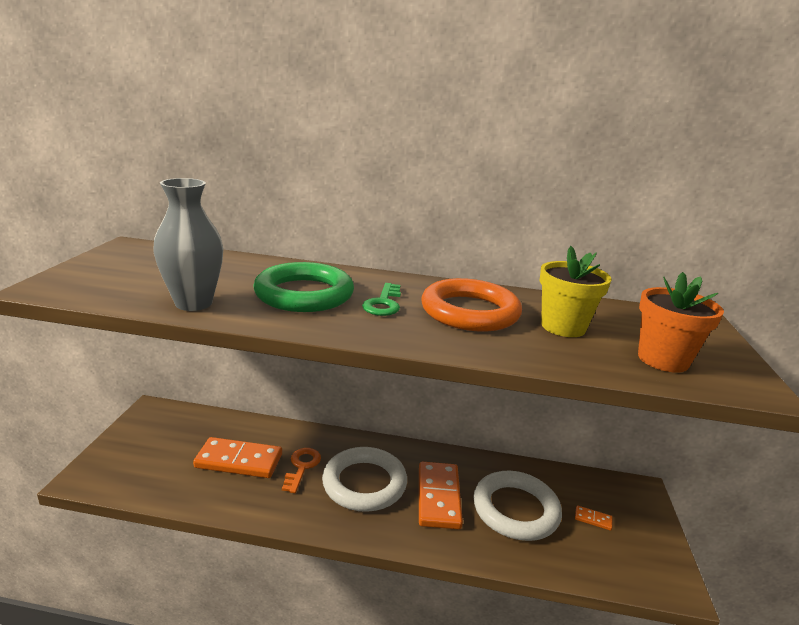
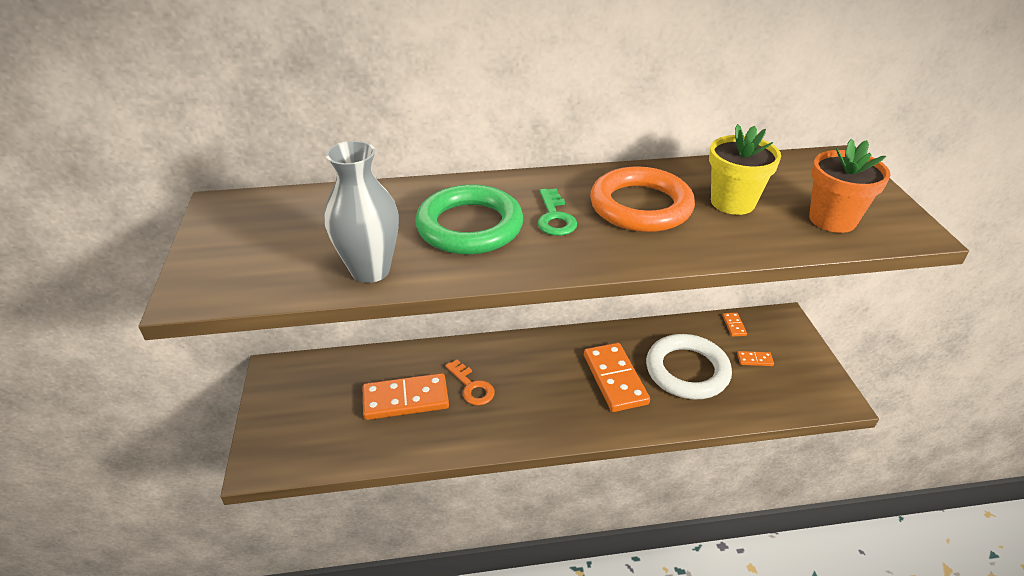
camera: 15 degrees left, 15 degrees up
orange key [282,448,321,493] -> orange key turned 150 degrees clockwise [445,359,495,406]
white ring [322,447,407,512] -> none
none -> orange domino [722,313,747,337]

